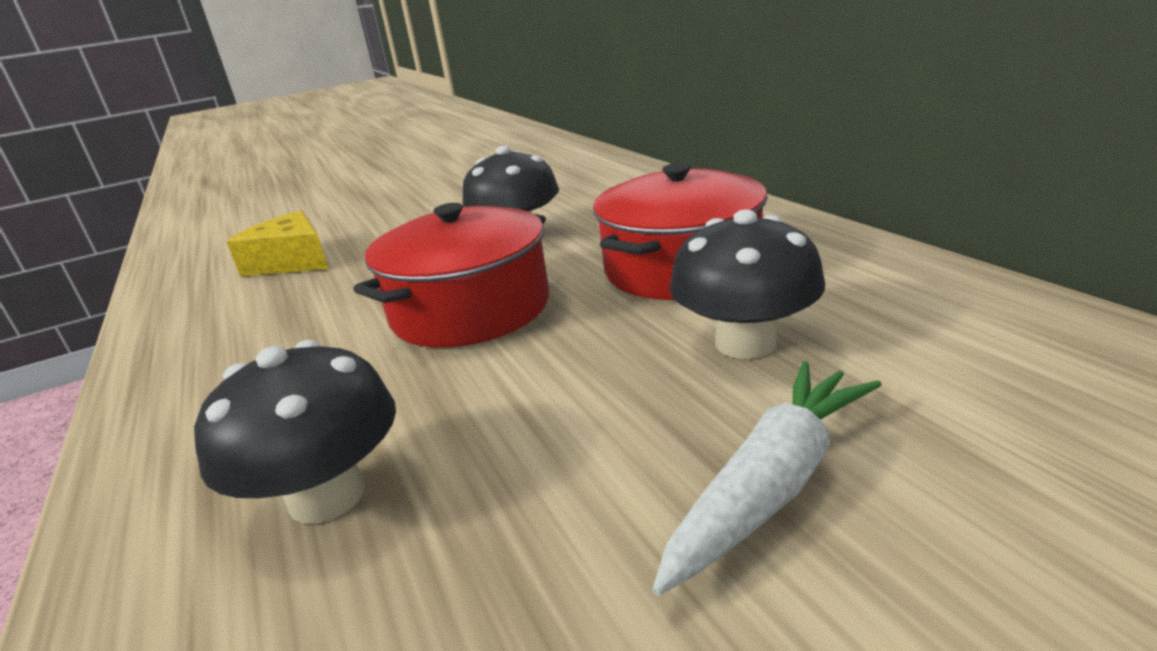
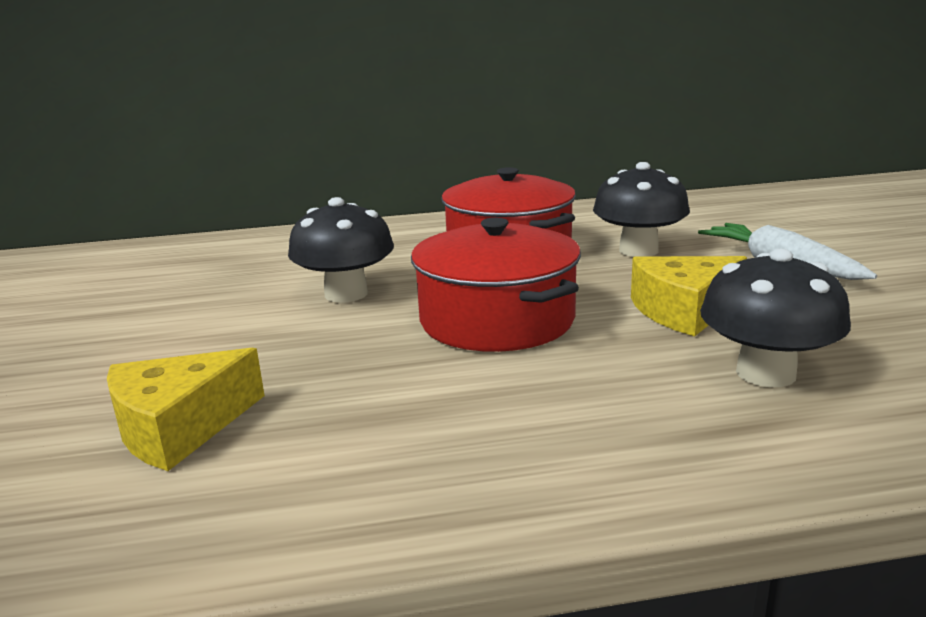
camera: 75 degrees left, 5 degrees down
none -> yellow cheese [631,256,747,336]

